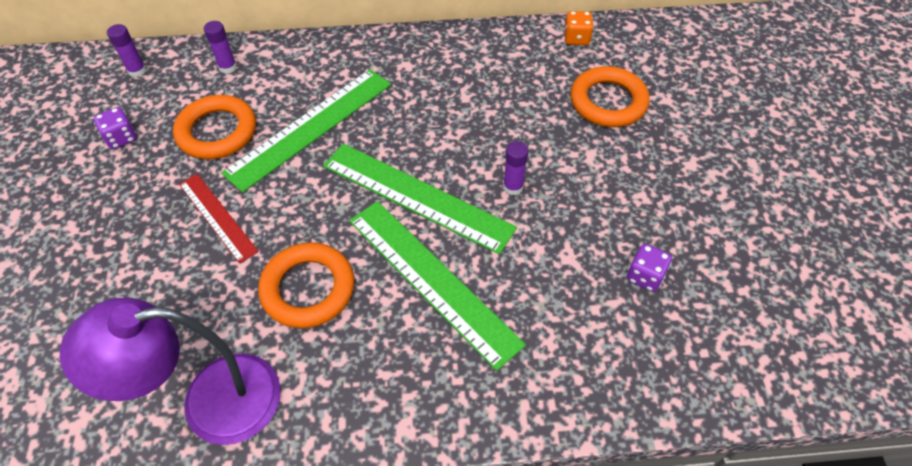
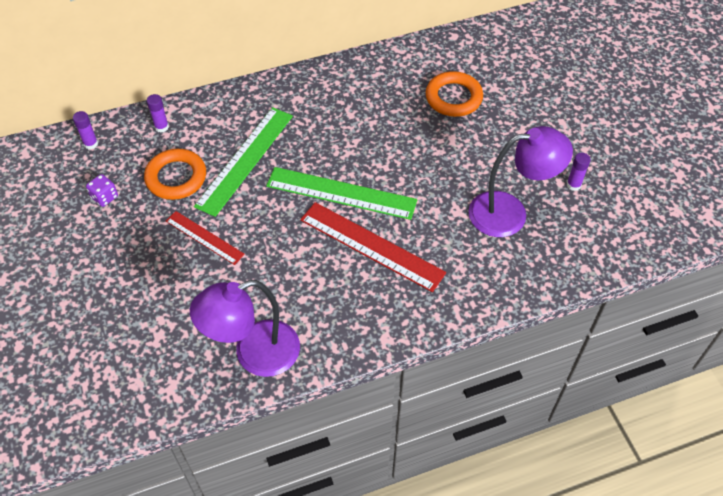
camera: 15 degrees left, 0 degrees up
orange ring [258,242,354,328] -> none
green ruler [349,201,526,371] -> red ruler [300,202,446,292]
purple glue stick [503,141,529,195] -> purple glue stick moved to [567,153,591,191]
orange dice [564,11,594,45] -> none
purple dice [627,244,672,292] -> purple lamp [469,126,573,237]

